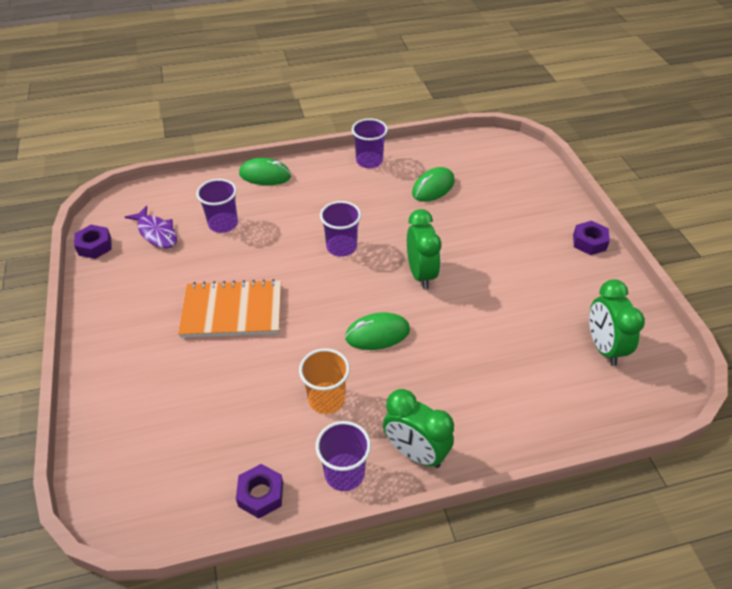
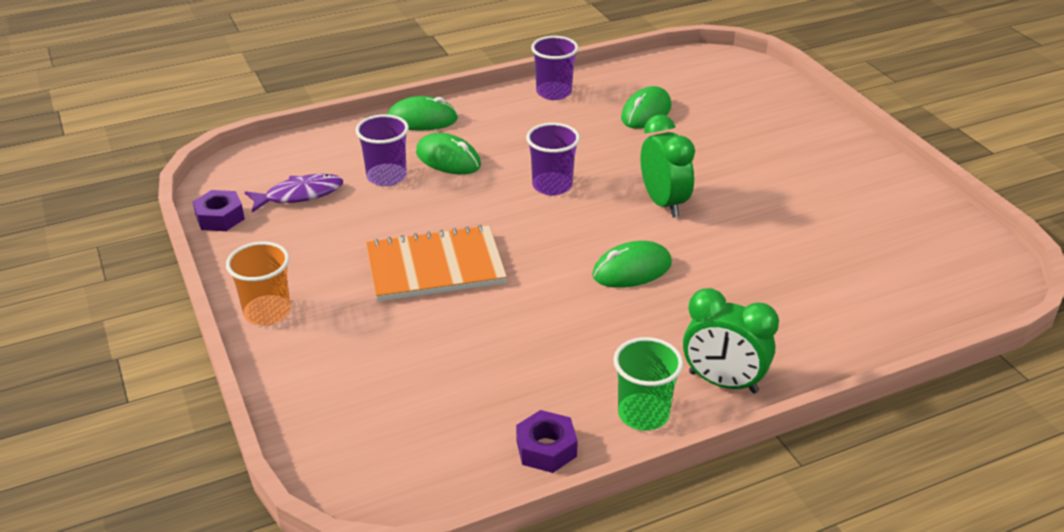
camera: 10 degrees left, 10 degrees down
purple fish [125,206,177,248] -> purple fish turned 60 degrees counterclockwise [245,174,343,212]
orange cup [299,348,350,414] -> orange cup moved to [226,242,291,325]
purple cup [316,421,371,491] -> green cup [613,337,683,431]
purple nut [573,221,610,255] -> none
green clock [589,279,645,366] -> none
none -> green mouse [416,133,481,174]

